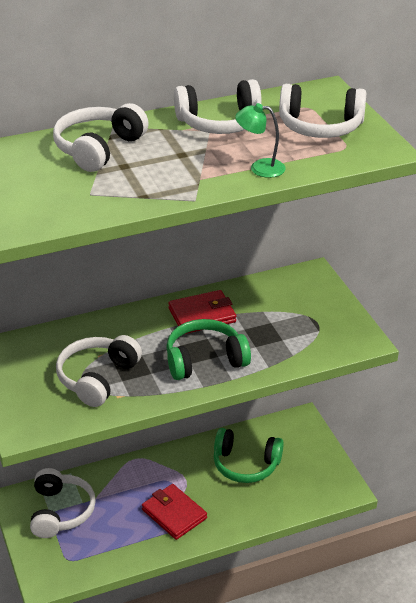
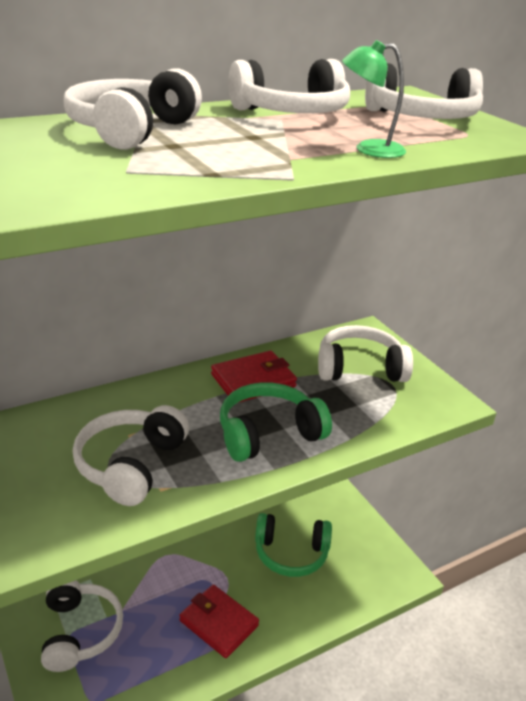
camera: 10 degrees left, 5 degrees down
none -> white headphones [318,325,413,382]

